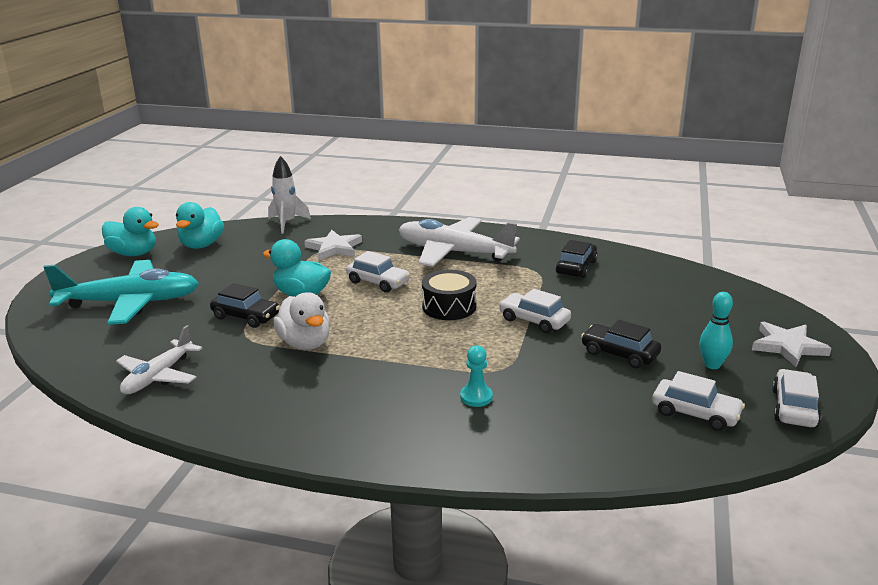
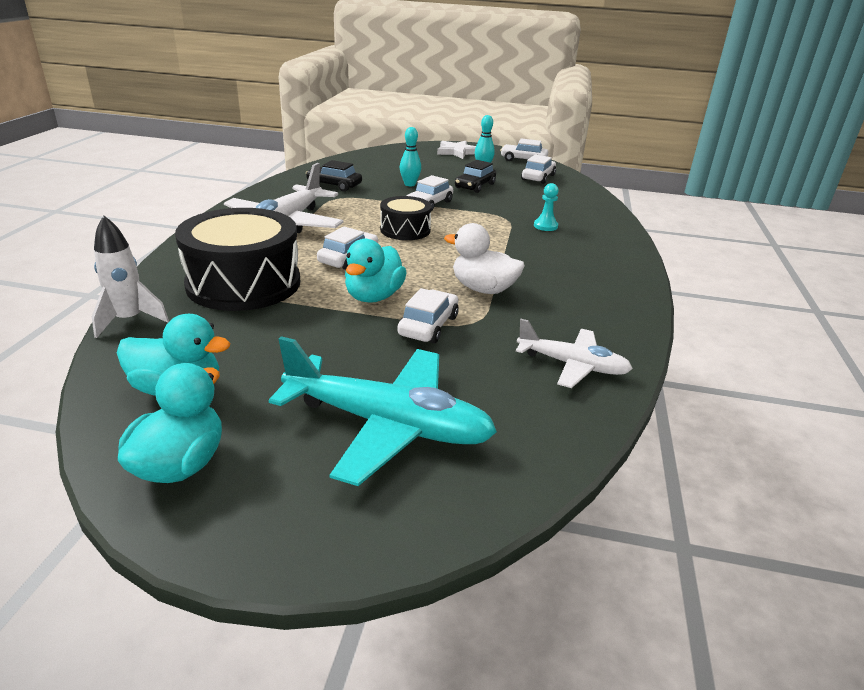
camera: 95 degrees left, 5 degrees up
turquoise plane [44,260,199,325] -> turquoise plane turned 120 degrees clockwise [269,336,497,486]
black car [210,283,280,328] -> white car [397,288,459,343]
white duck [273,292,330,350] -> white duck turned 120 degrees counterclockwise [444,223,525,294]
white star [304,230,362,260] -> black drum [175,208,300,311]
none -> turquoise bowling pin [400,127,421,186]

